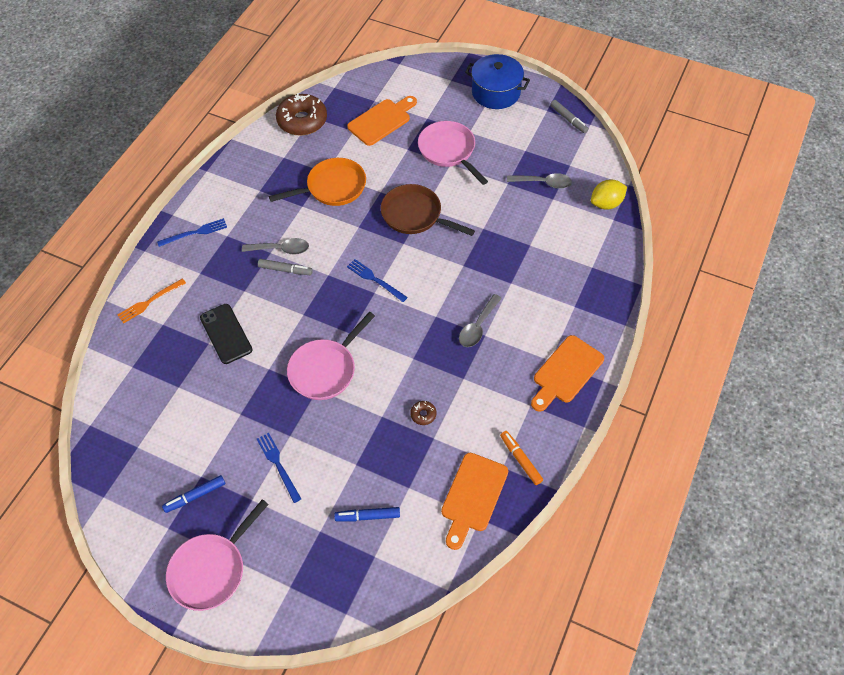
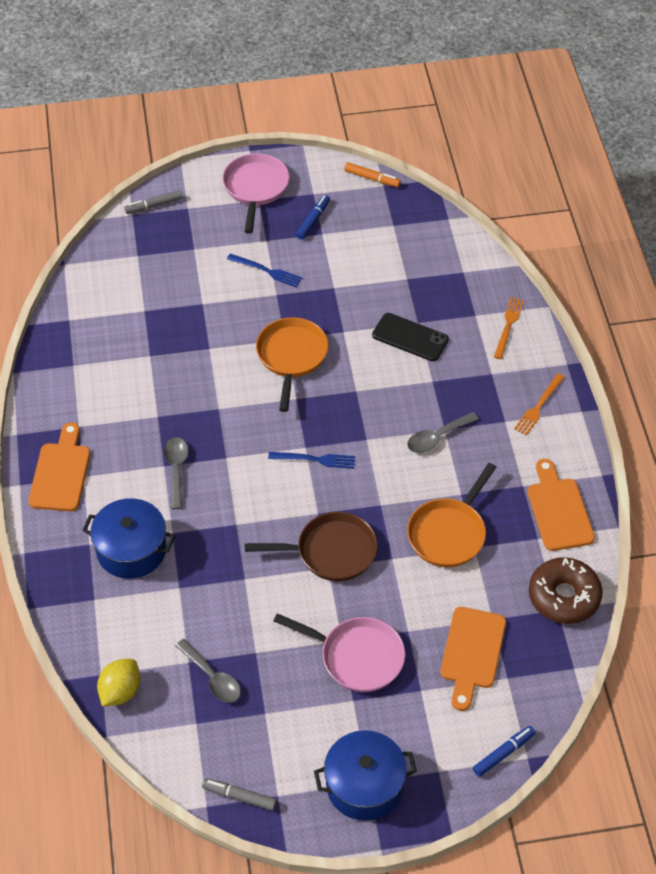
camera: 145 degrees right, 5 degrees down
blue fork [157,218,227,247] -> orange fork [514,373,565,436]
grey marker [258,259,313,275] -> grey marker moved to [124,190,183,214]
pink pan [287,312,375,400] -> orange pan [256,317,328,412]
blue marker [334,507,400,521] -> blue marker moved to [473,726,535,777]
brown donut [410,401,437,425] -> none
orange cutting board [441,453,508,550] -> orange cutting board moved to [528,459,595,551]
orange marker [500,431,543,485] -> orange marker moved to [344,162,401,187]
grey spoon [507,173,572,189] -> grey spoon turned 105 degrees counterclockwise [175,639,241,703]
none -> blue pot [82,498,175,579]

